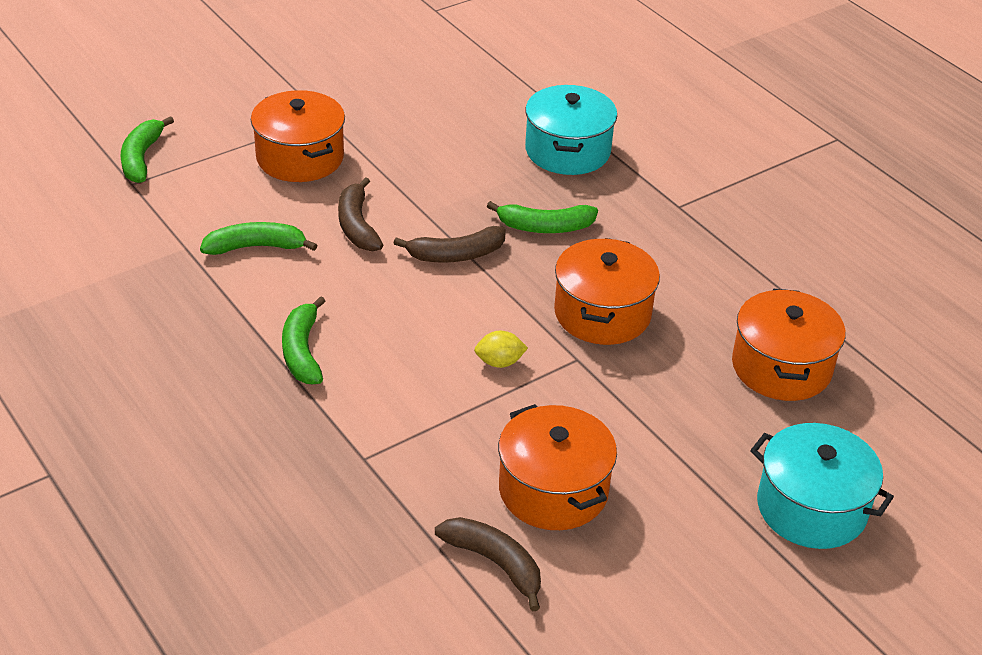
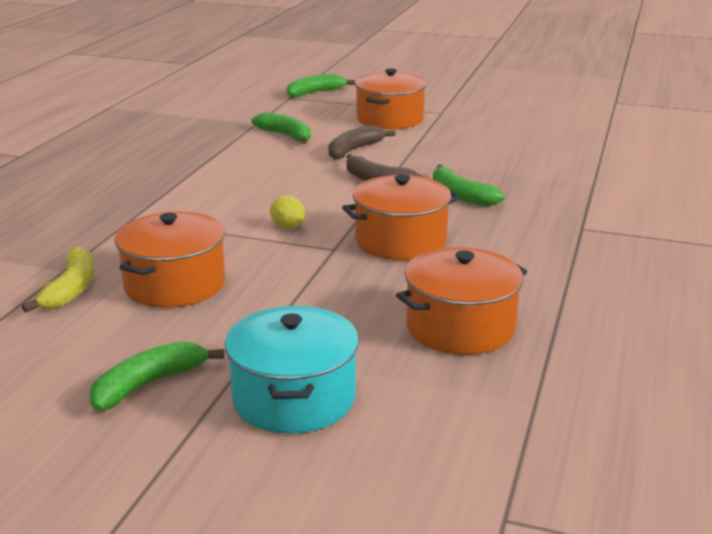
camera: 55 degrees right, 15 degrees down
green banana [282,296,326,384] -> green banana moved to [89,341,224,411]
brown banana [435,517,541,612] -> yellow banana [22,246,94,312]
turquoise pot [525,85,617,175] -> none

